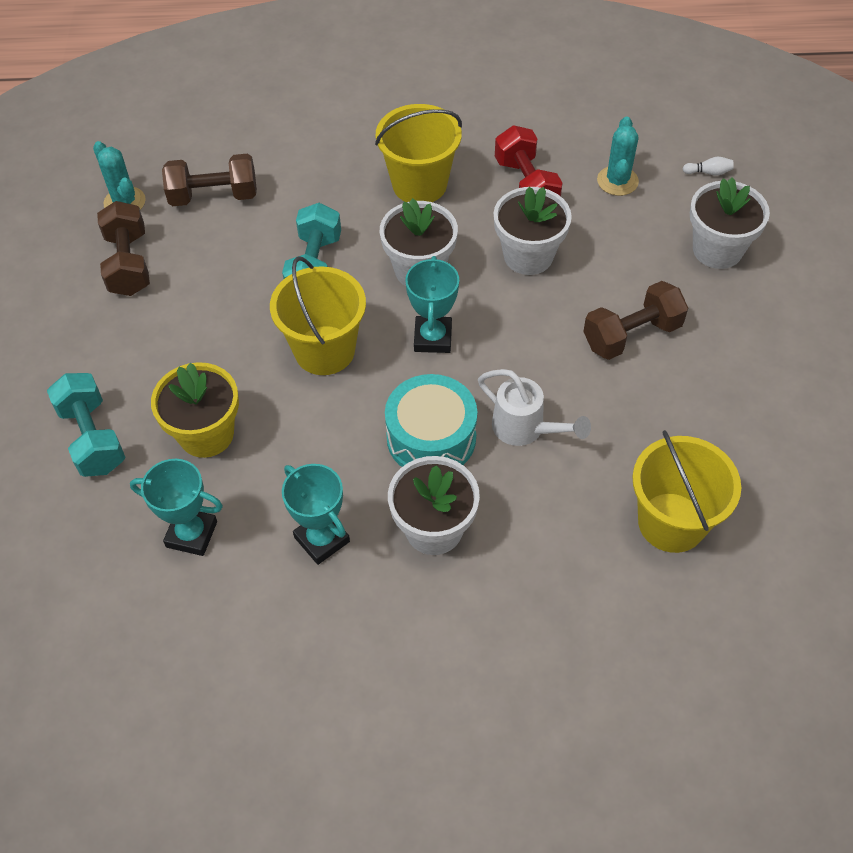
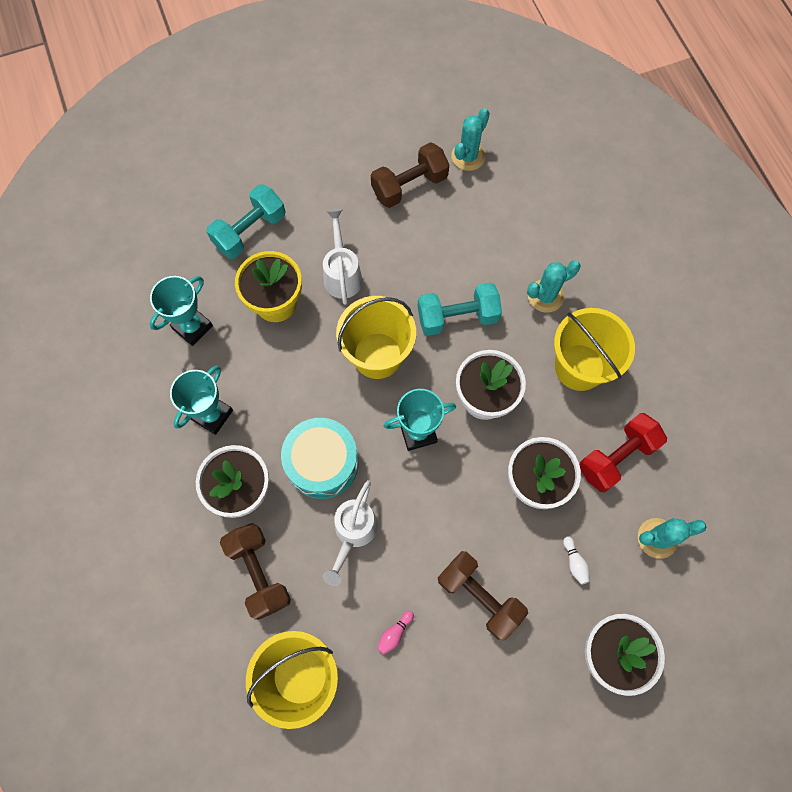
camera: 70 degrees right, 15 degrees up
turquoise trophy [130,459,223,556] -> turquoise trophy turned 45 degrees clockwise [150,276,213,346]
brown dumbbell [162,154,257,206] -> brown dumbbell moved to [220,523,291,620]
white bowling pin [683,157,734,176] -> white bowling pin moved to [563,536,590,585]
none -> white watering can [323,209,362,305]
none -> pink bowling pin [377,611,414,655]
none -> turquoise cactus [527,260,580,313]

